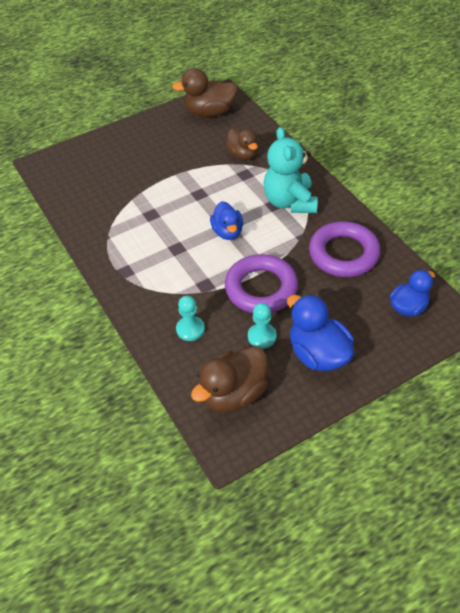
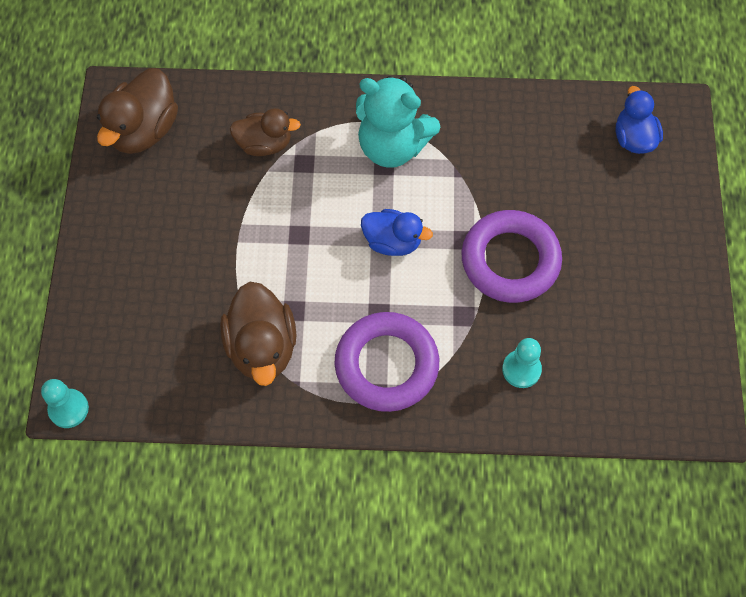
camera: 60 degrees left, 15 degrees up
brown duck [191,346,268,413] -> brown duck moved to [220,282,297,386]
turquoise pawn [248,303,277,349] -> turquoise pawn moved to [41,379,89,428]
blue duck [287,294,354,371] -> none
purple ring [309,221,381,277] -> purple ring moved to [335,312,439,412]

